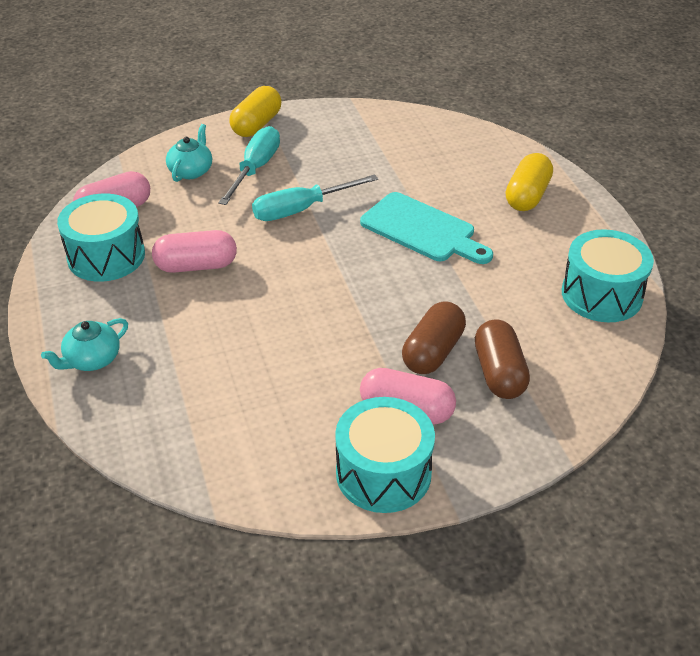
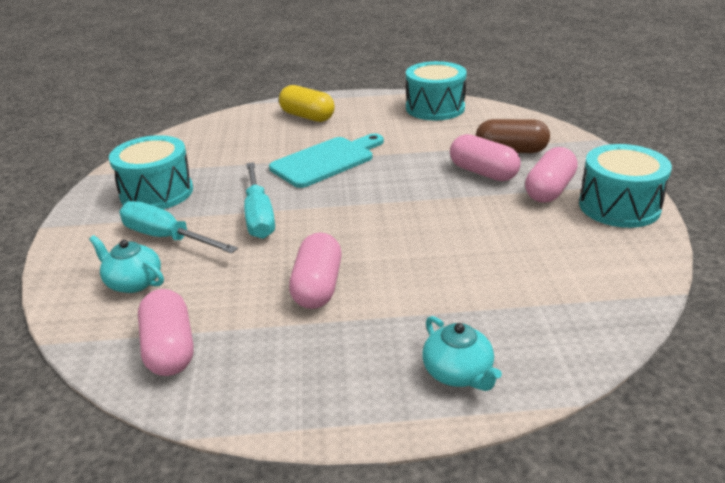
camera: 75 degrees left, 10 degrees down
turquoise drum [57,194,145,282] -> turquoise drum moved to [109,135,193,209]
yellow capsule [229,86,281,137] -> none
brown capsule [402,301,466,374] -> pink capsule [450,134,521,181]

